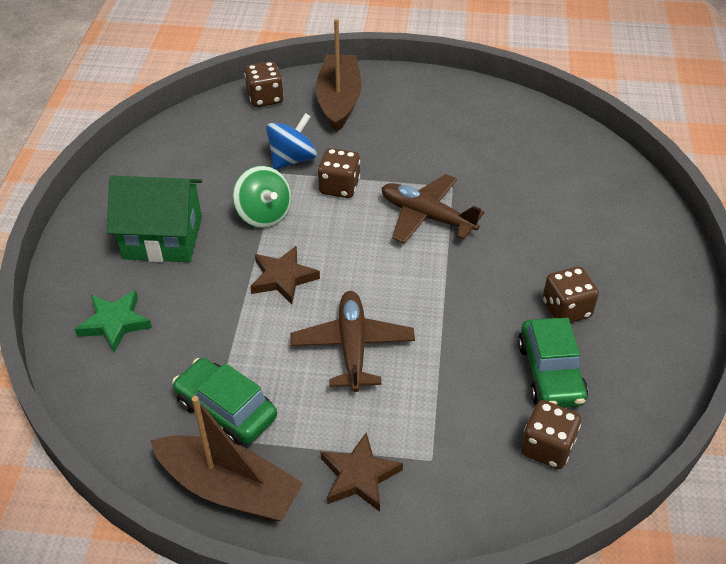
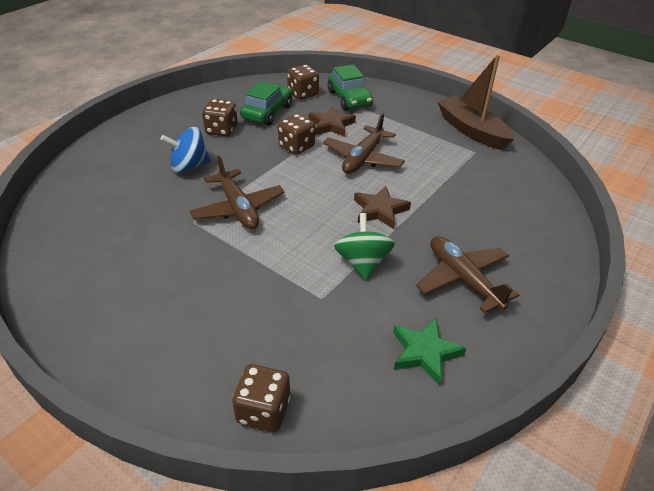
camera: 150 degrees left, 5 degrees down
green star [75,290,152,353] -> green star moved to [393,318,466,385]
green house [107,176,202,262] -> brown plane [416,236,519,313]
green car [172,358,277,445] -> green car moved to [328,65,373,110]
blue spinning top [266,113,317,170] -> blue spinning top moved to [160,127,211,173]
brown boat [316,19,361,132] -> none
brown dice [318,148,360,198] -> brown dice moved to [278,114,315,155]
brown star [321,433,403,512] -> brown star moved to [308,106,356,137]

